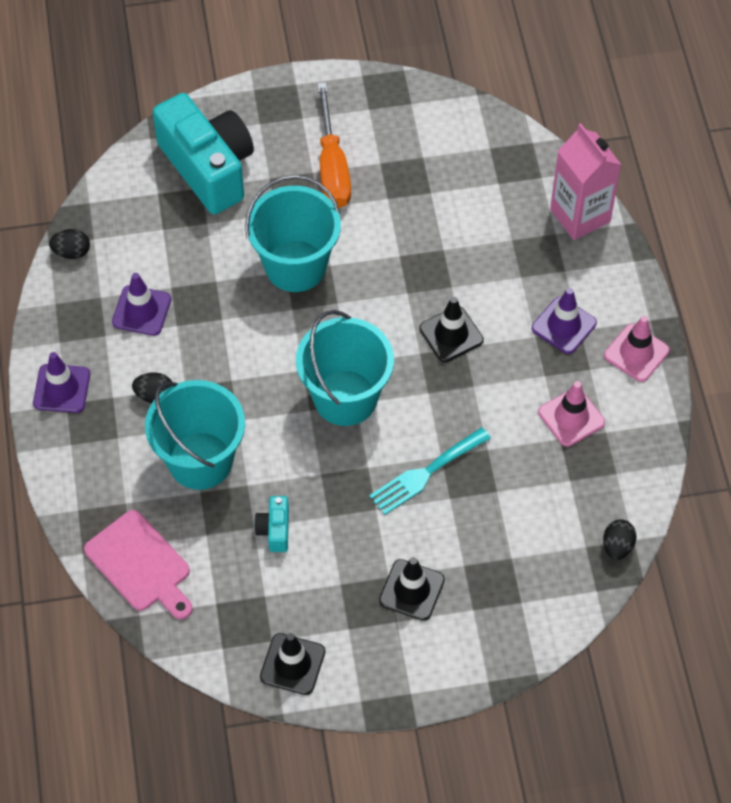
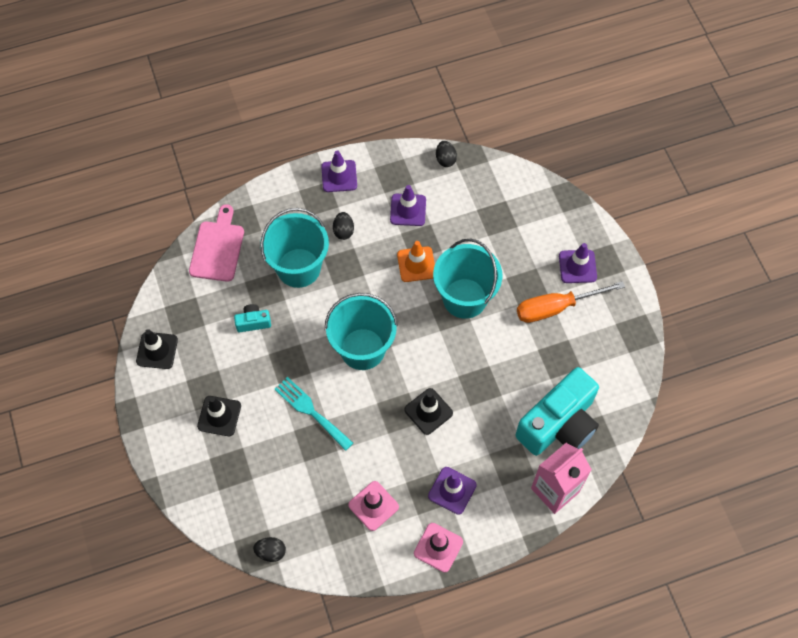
camera: 80 degrees right, 5 degrees up
pink cutting board [84,510,193,620] -> pink cutting board turned 150 degrees clockwise [189,204,244,282]
turquoise camera [153,93,254,214] -> turquoise camera moved to [515,367,599,456]
none -> orange traffic cone [397,241,435,282]
none -> purple traffic cone [559,243,597,283]

